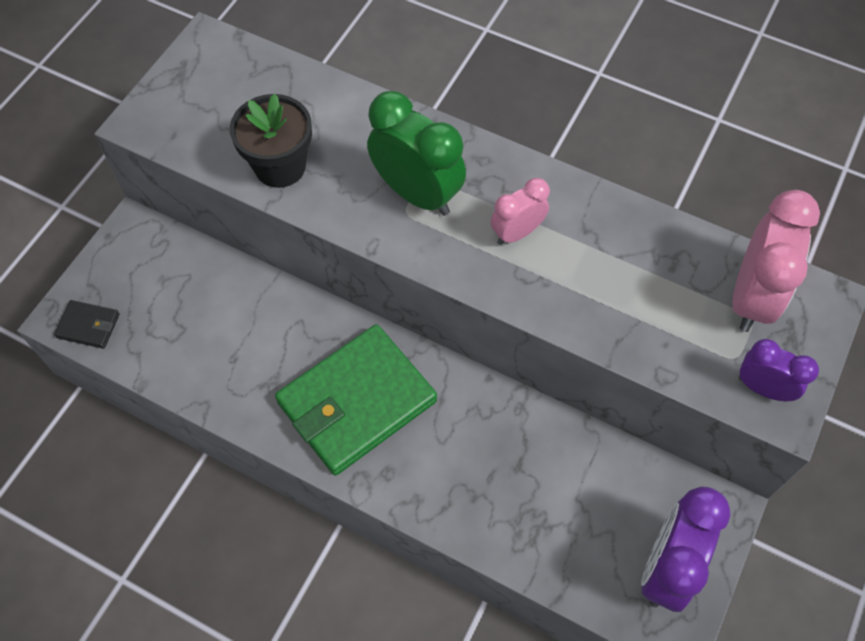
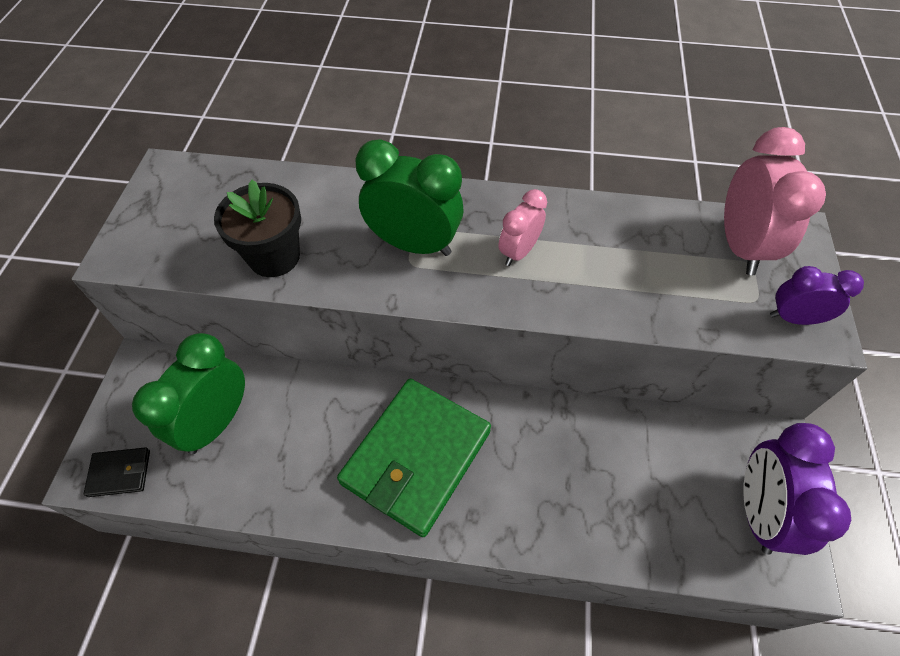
camera: 20 degrees left, 5 degrees down
none -> green clock [132,333,245,454]

